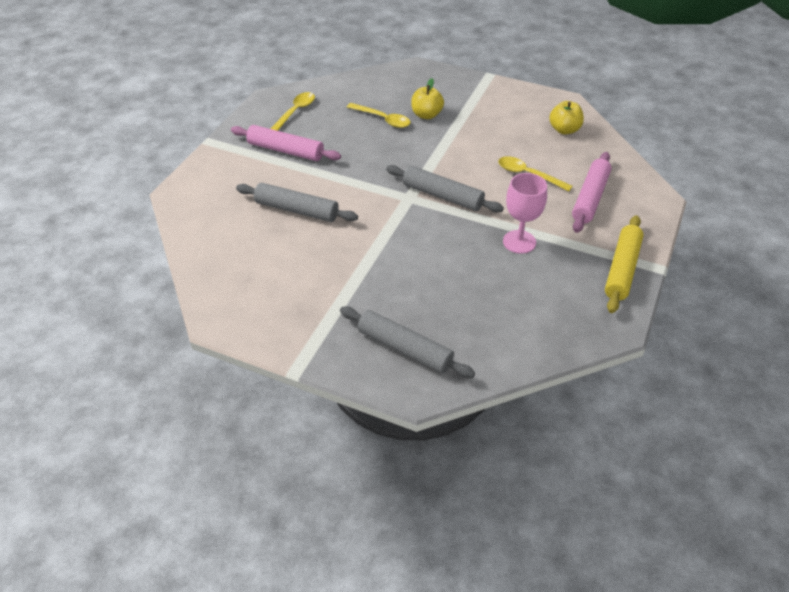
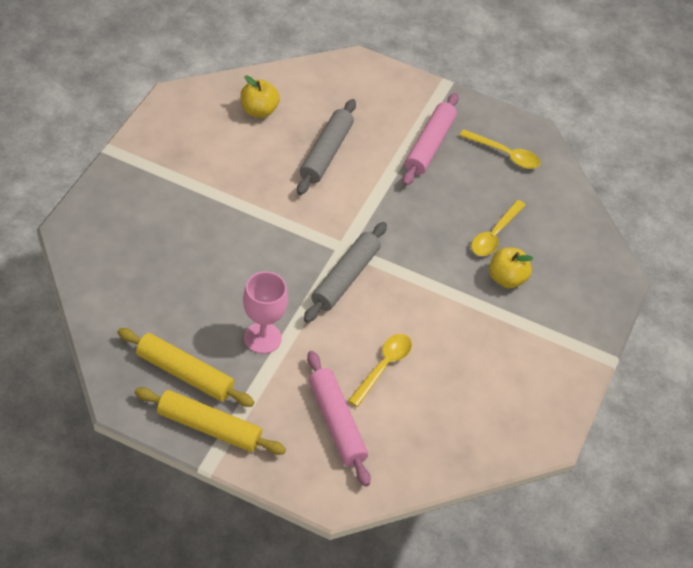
camera: 85 degrees right, 5 degrees up
grey rolling pin [340,306,475,378] -> none
yellow apple [549,101,584,135] -> yellow apple moved to [240,76,280,118]
pink rolling pin [572,152,611,233] -> pink rolling pin turned 45 degrees clockwise [307,351,371,487]
none -> yellow rolling pin [117,328,254,407]

